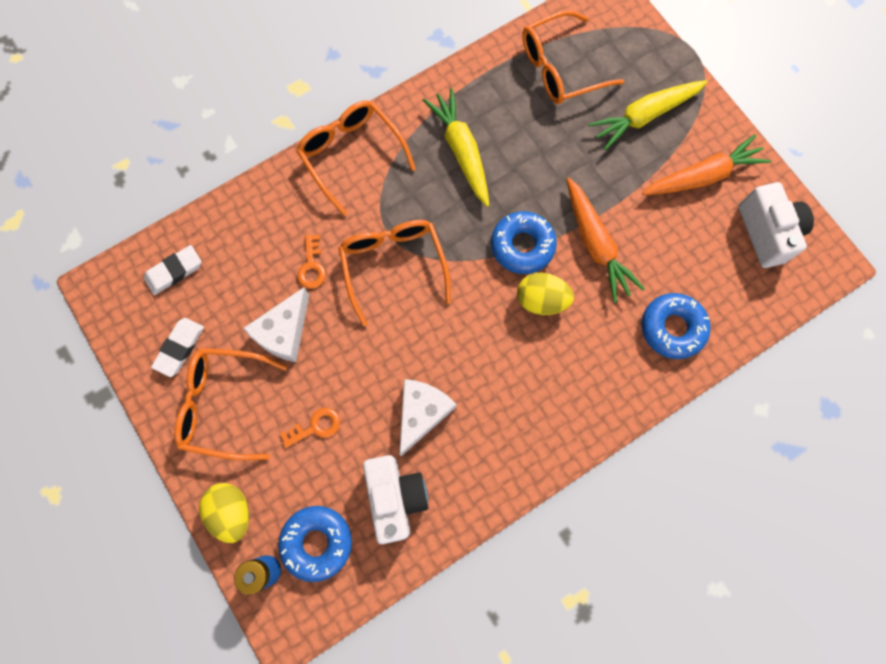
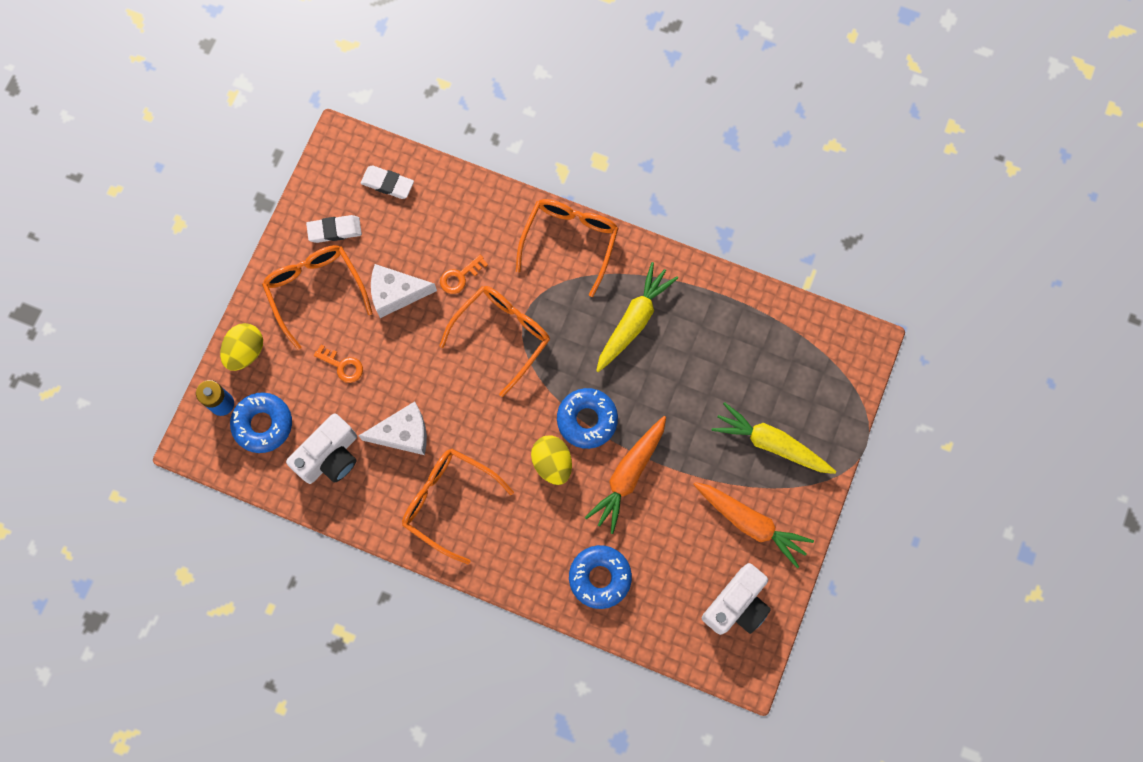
camera: 55 degrees right, 0 degrees up
orange glasses [522,10,624,104] -> orange glasses moved to [402,448,514,564]

